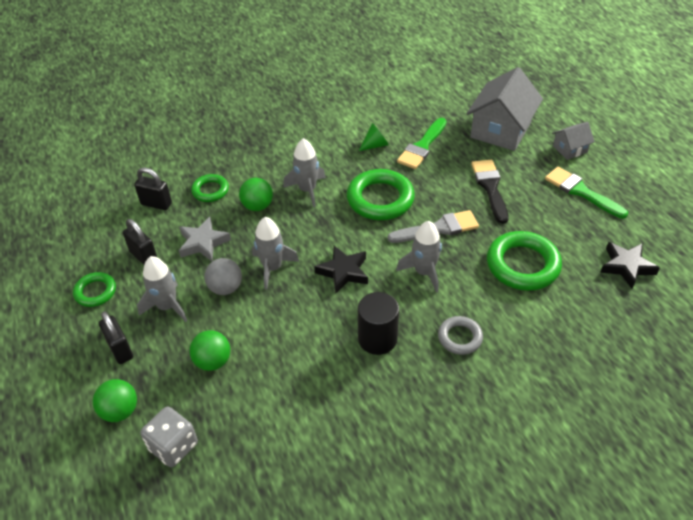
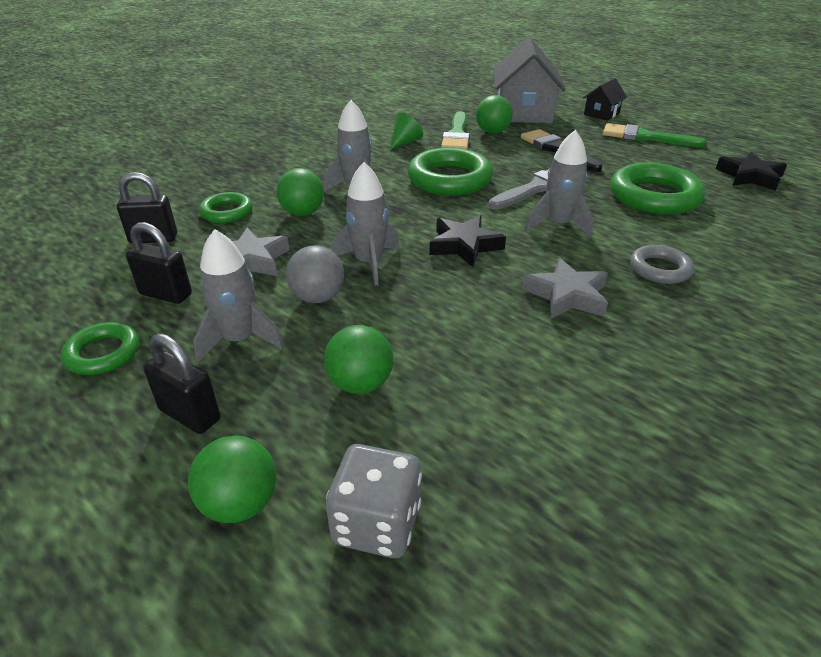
camera: 25 degrees left, 10 degrees down
black cylinder [358,292,399,355] -> grey star [523,258,608,319]
grey house [552,122,595,160] -> black house [583,78,627,121]
none -> green ball [476,95,513,134]

